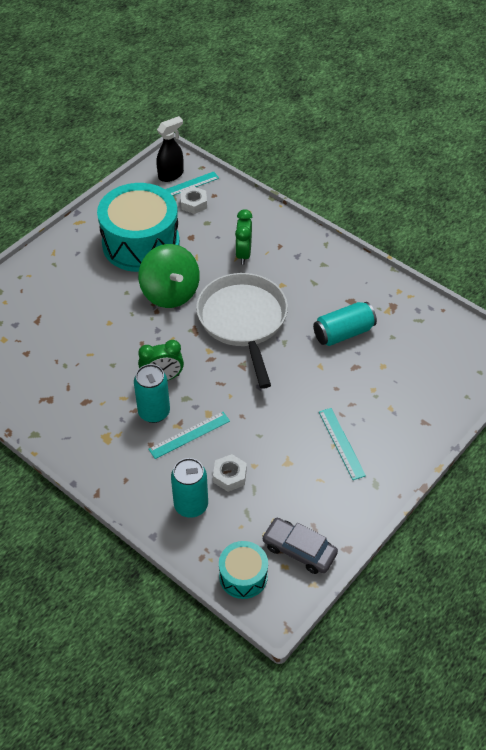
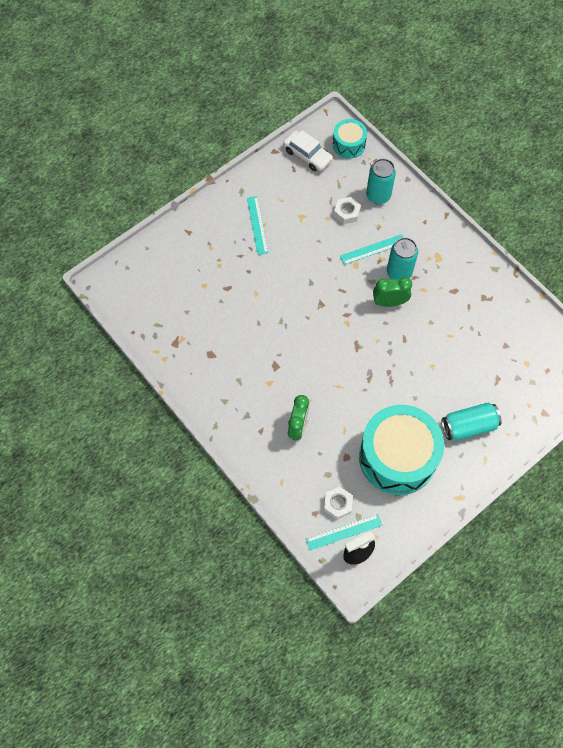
camera: 170 degrees left, 15 degrees up
green spinning top [139,244,200,308] -> none
white pan [196,273,288,389] -> none
grey car [262,518,338,574] -> white car [283,130,333,171]
turquoise can [313,302,377,346] -> turquoise can moved to [442,403,502,441]

